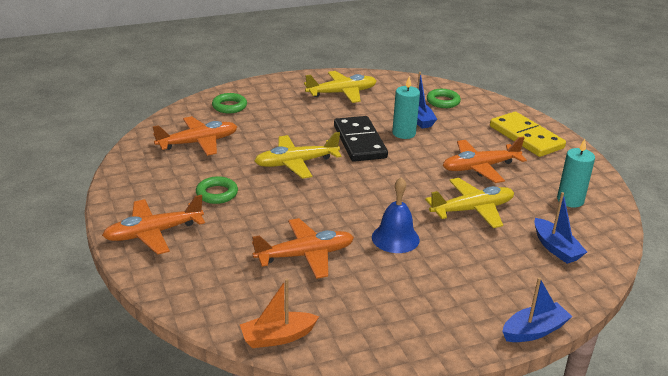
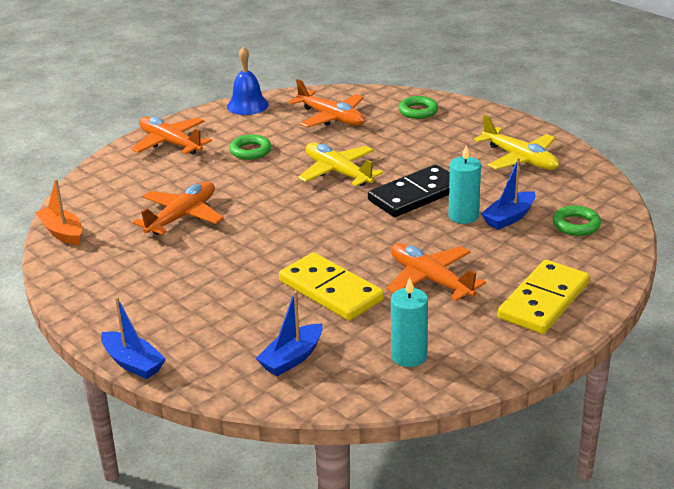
camera: 70 degrees right, 0 degrees up
orange plane [252,218,354,279] -> orange plane turned 105 degrees counterclockwise [133,182,224,235]
blue bell [372,177,420,253] -> blue bell moved to [227,47,269,115]
yellow plane [425,178,514,228] -> yellow domino [279,252,384,321]

